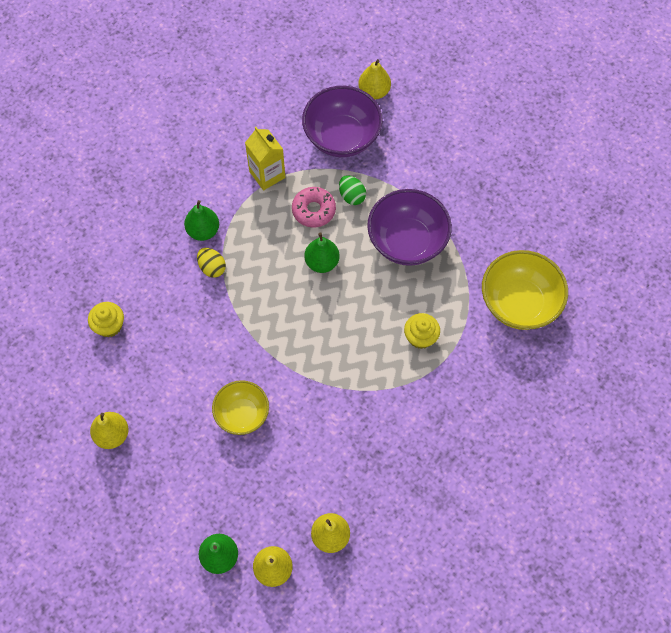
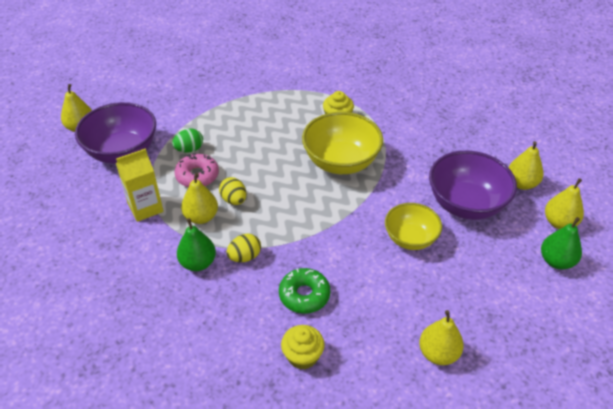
camera: 85 degrees left, 20 degrees down
green pear [304,232,340,273] -> none
purple bowl [367,189,452,266] -> purple bowl moved to [429,151,517,220]
yellow bowl [482,250,568,330] -> yellow bowl moved to [302,112,383,174]
none -> yellow pear [181,173,218,224]
none -> yellow egg [219,177,246,205]
none -> green donut [279,268,330,314]

